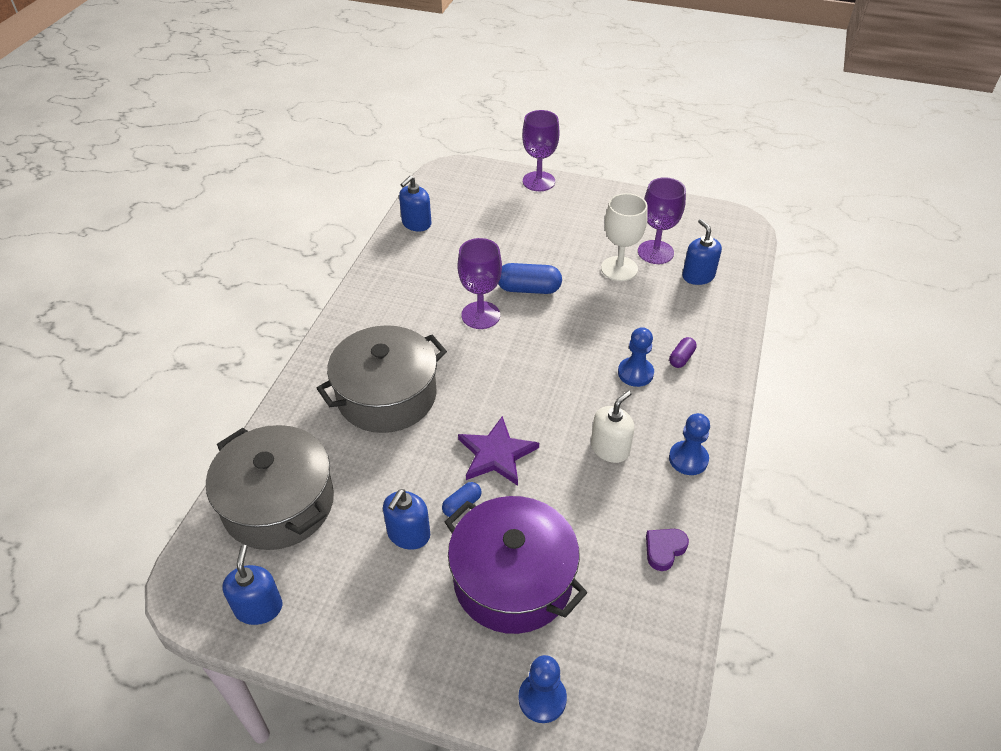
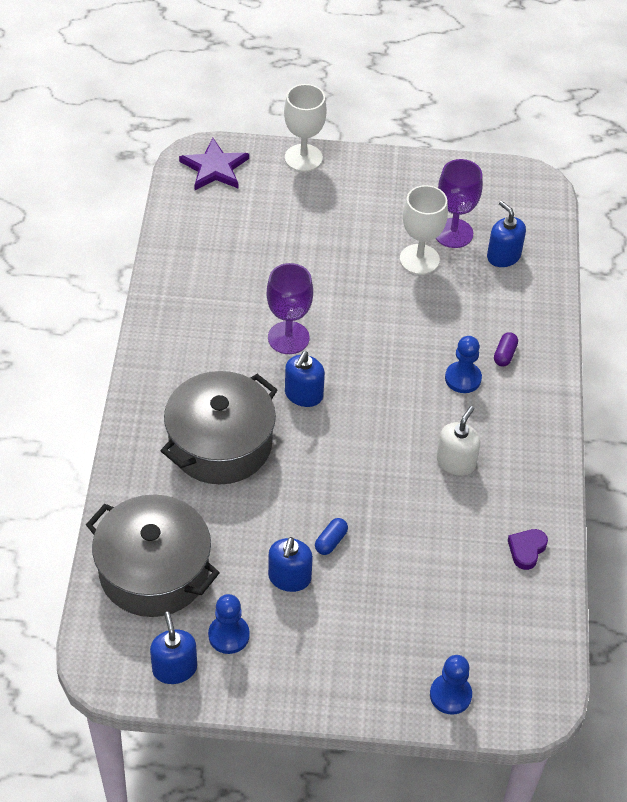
camera: 15 degrees left, 5 degrees up
blue soap dispenser [399,176,431,231] -> blue soap dispenser moved to [285,351,325,407]
purple pot [445,496,587,634] -> none
purple star [458,416,539,486] -> purple star moved to [179,138,249,190]
blue capsule [498,263,562,294] -> none
purple goblet [522,110,559,191] -> white goblet [284,84,327,172]
blue pawn [669,413,710,475] -> blue pawn moved to [208,594,250,654]

